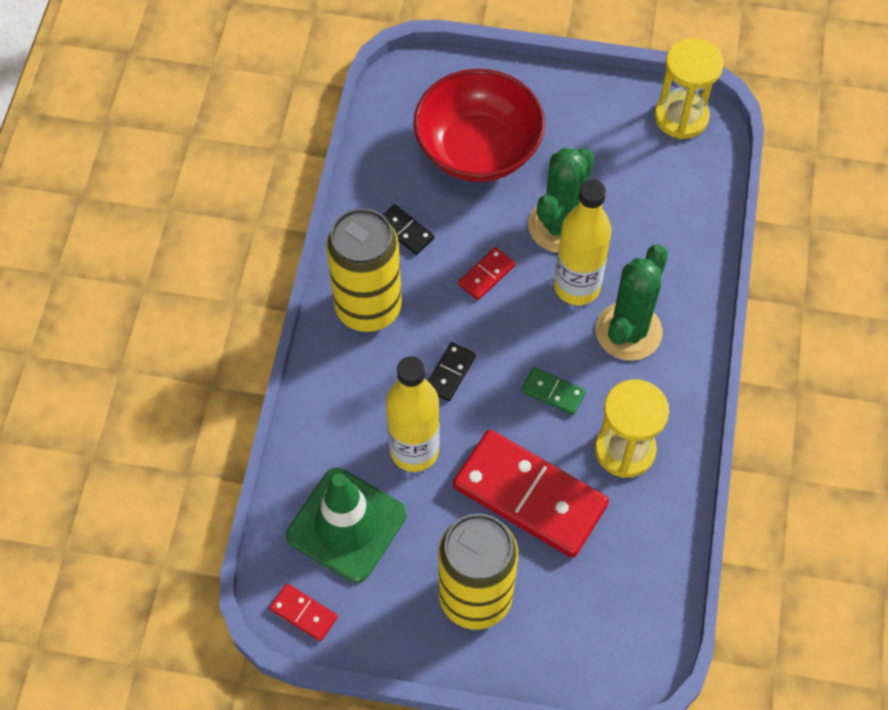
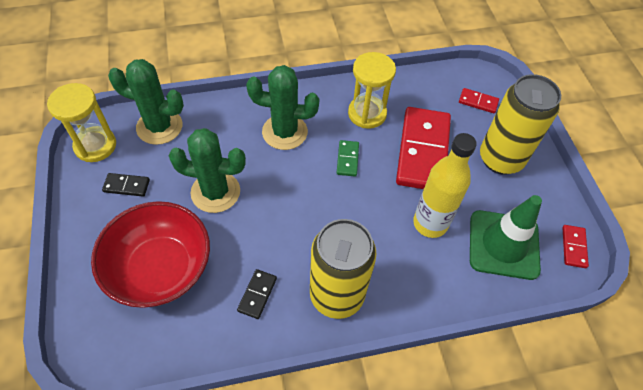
camera: 115 degrees left, 5 degrees down
black domino [428,342,476,401] -> black domino moved to [102,173,150,197]
red domino [458,247,516,300] -> red domino moved to [459,88,499,113]
yellow bottle [554,179,612,305] -> none
none -> green cactus [108,59,184,145]

